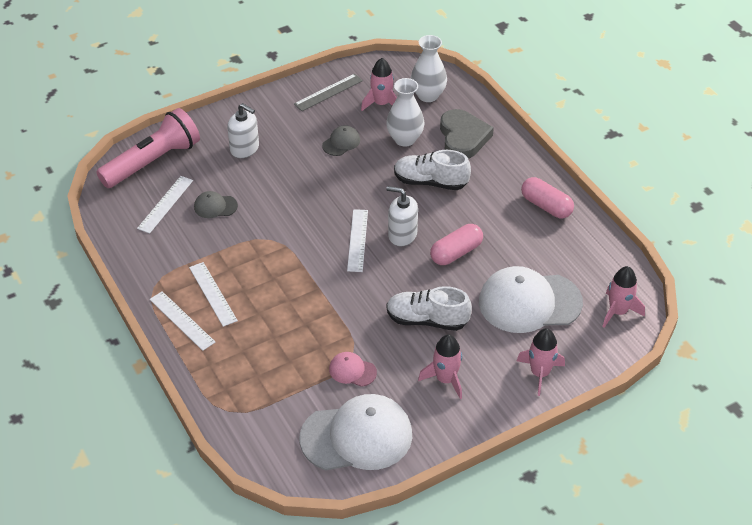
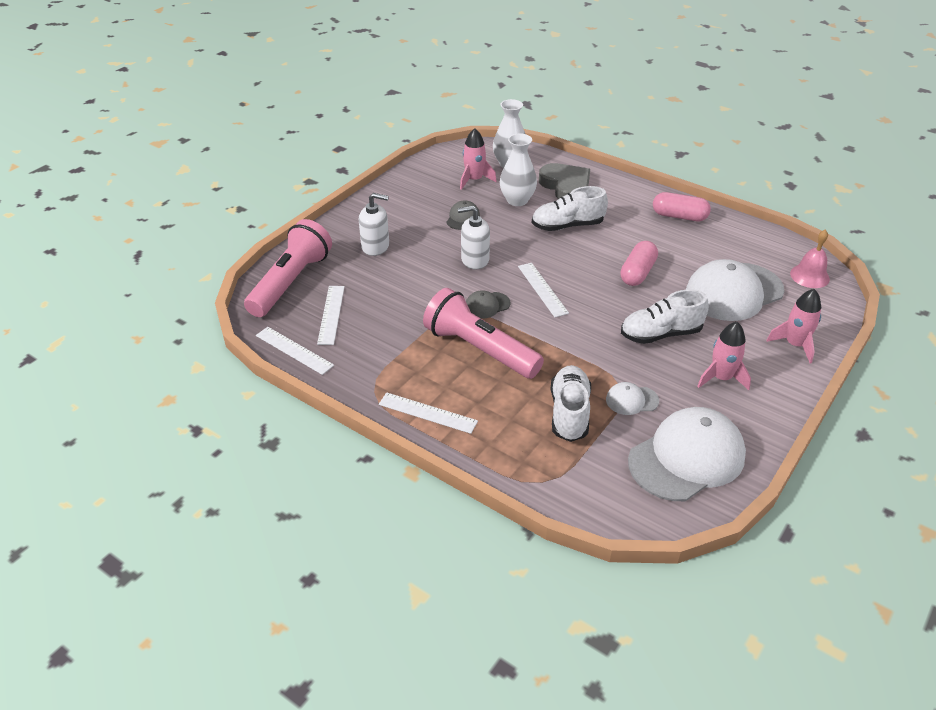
camera: 25 degrees left, 5 degrees down
white ruler [189,262,238,327] -> white ruler moved to [256,327,334,375]
grey cap [194,191,238,218] -> grey cap moved to [466,290,511,319]
grey ruler [294,74,363,111] -> none
pink cap [329,352,377,387] -> white cap [606,382,659,415]
white soap dispenser [386,186,418,246] -> white soap dispenser moved to [458,206,490,269]
pink rocket [602,266,645,328] -> pink bell [790,230,830,288]
none -> pink flashlight [423,288,544,379]
none -> white shoe [550,365,591,442]

